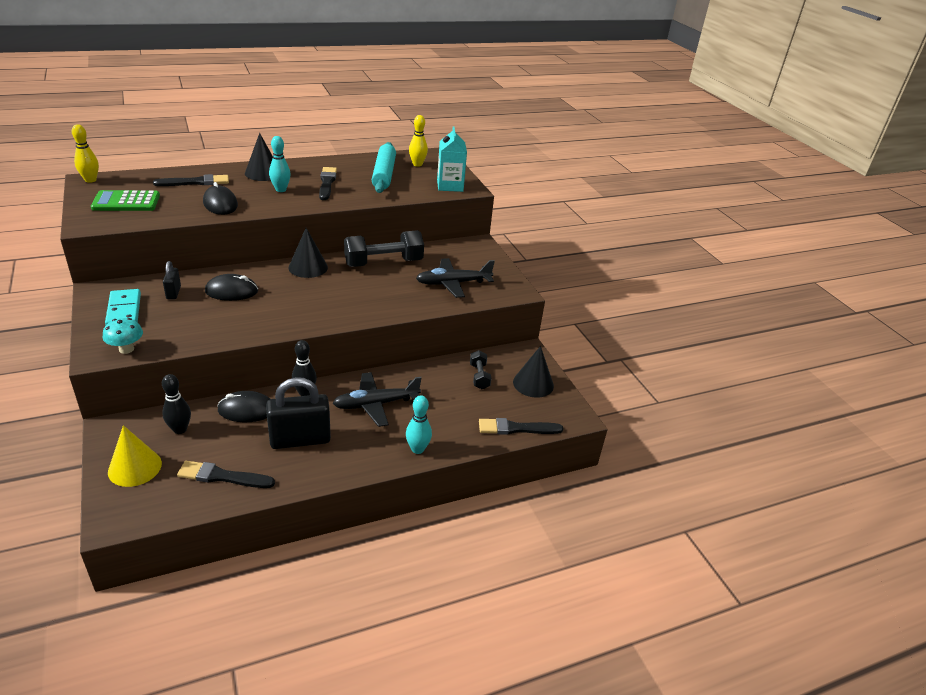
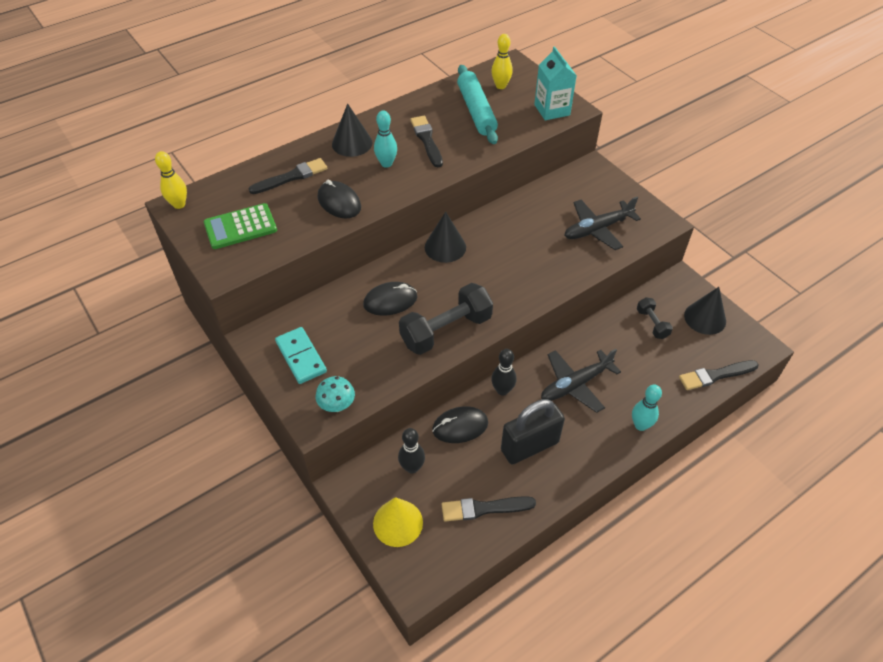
camera: 10 degrees left, 15 degrees up
black padlock [163,261,181,299] -> none
black dumbbell [344,230,424,267] -> black dumbbell moved to [399,283,493,355]

